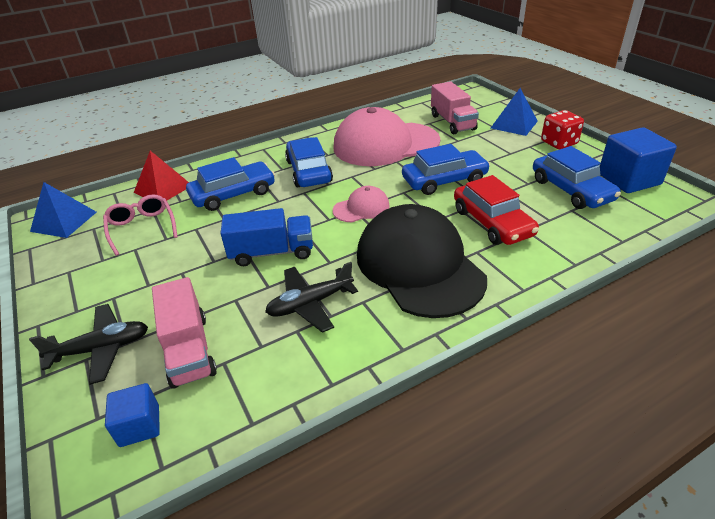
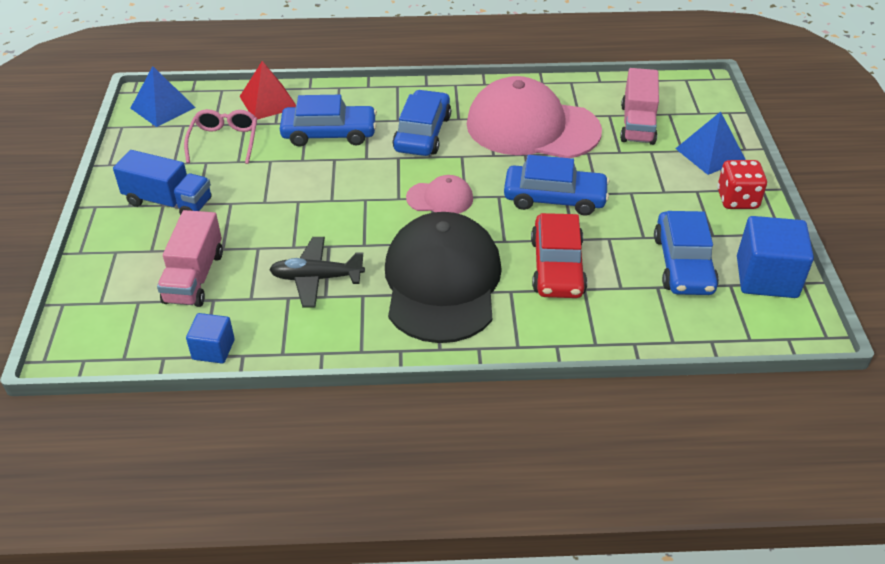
camera: 25 degrees right, 5 degrees up
black plane [29,304,148,385] -> none
blue cube [105,383,160,447] -> blue cube moved to [186,313,235,364]
blue truck [220,208,313,266] -> blue truck moved to [113,150,211,215]

